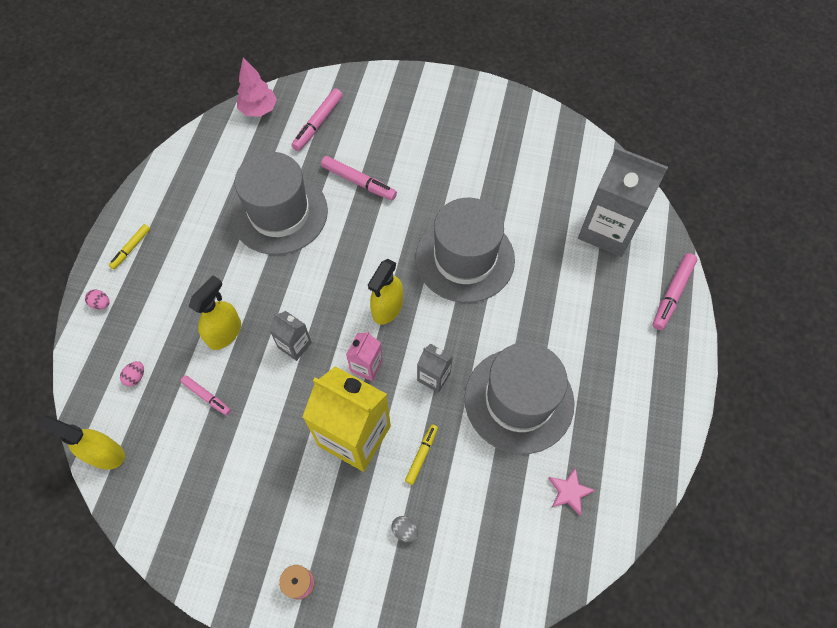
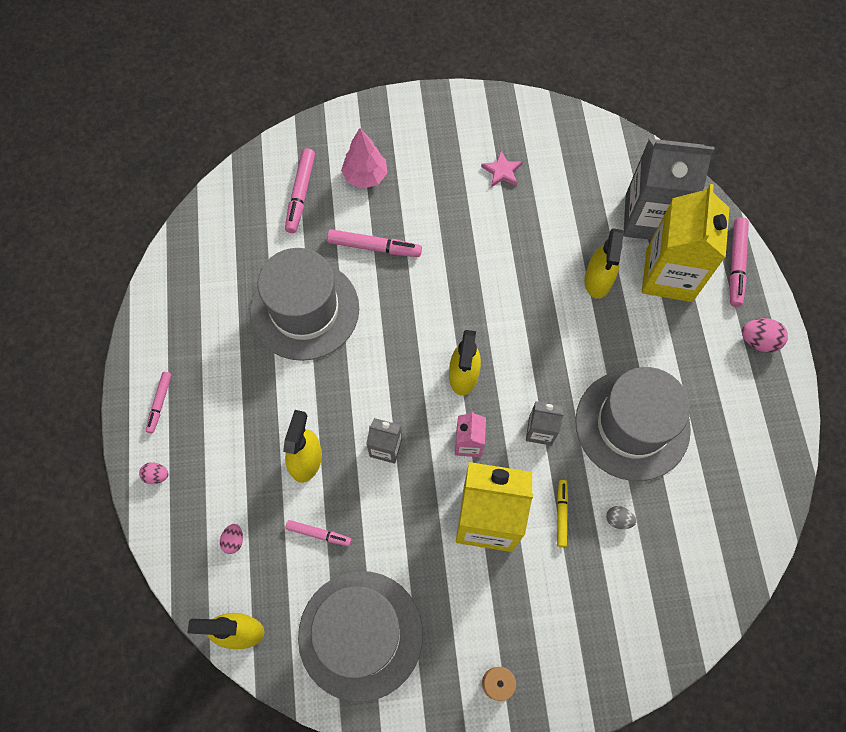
camera: 20 degrees left, 5 degrees up
yellow marker [109,224,150,269] -> pink marker [146,372,172,433]
pink tree [237,57,277,117] -> pink tree moved to [341,128,387,189]
grey egg [391,516,418,542] -> grey egg moved to [606,506,636,529]
grey hat [416,198,515,303] -> grey hat moved to [298,571,423,702]
pink star [548,467,595,516] -> pink star moved to [481,151,523,187]
none -> yellow spray bottle [584,228,624,299]
none -> yellow carton [642,184,729,302]
none -> pink egg [742,318,788,352]

